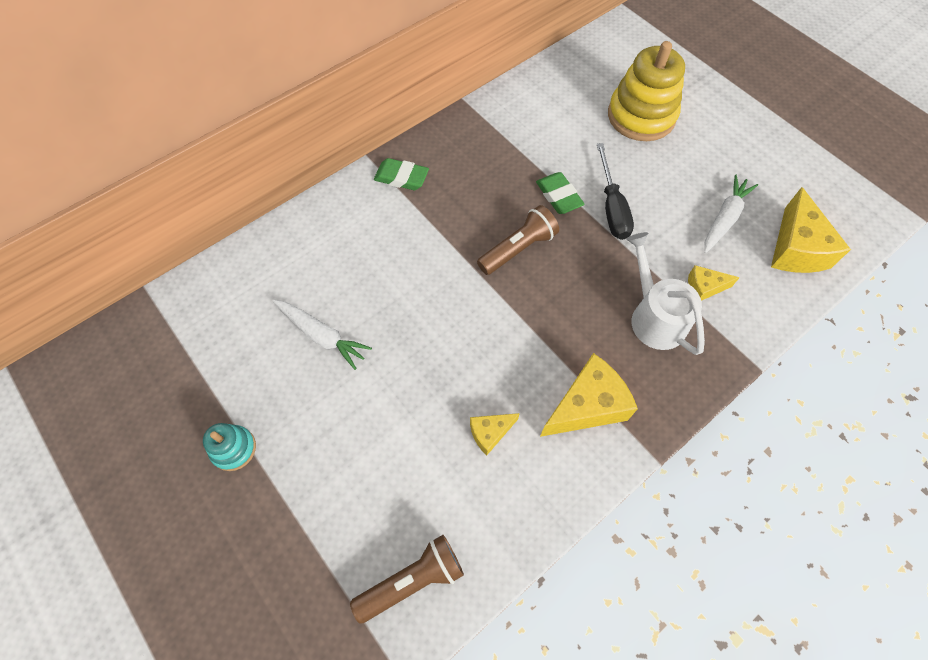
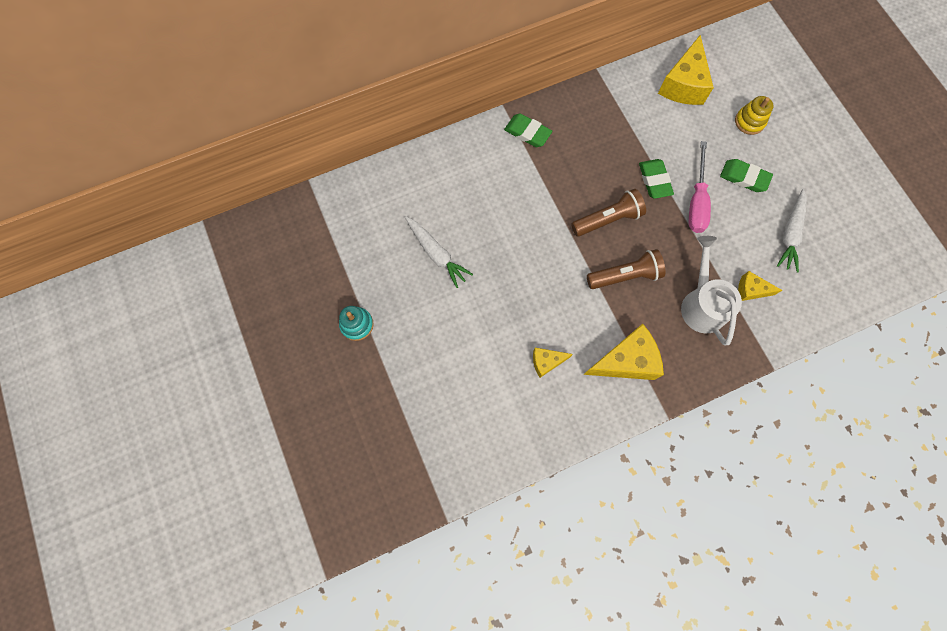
camera: 15 degrees right, 10 degrees up
brown flashlight [350,535,464,623] -> brown flashlight moved to [587,249,665,289]
black screwdriver [597,143,634,240] -> pink screwdriver [689,141,711,233]
yellow stacking toy [608,41,685,141] -> yellow stacking toy [735,96,774,135], size x0.49
white carrot [704,174,758,253] -> white carrot turned 150 degrees clockwise [777,189,807,272]
yellow cheese [771,187,851,273] -> yellow cheese moved to [658,35,714,105]
none -> green eraser [720,159,773,192]

